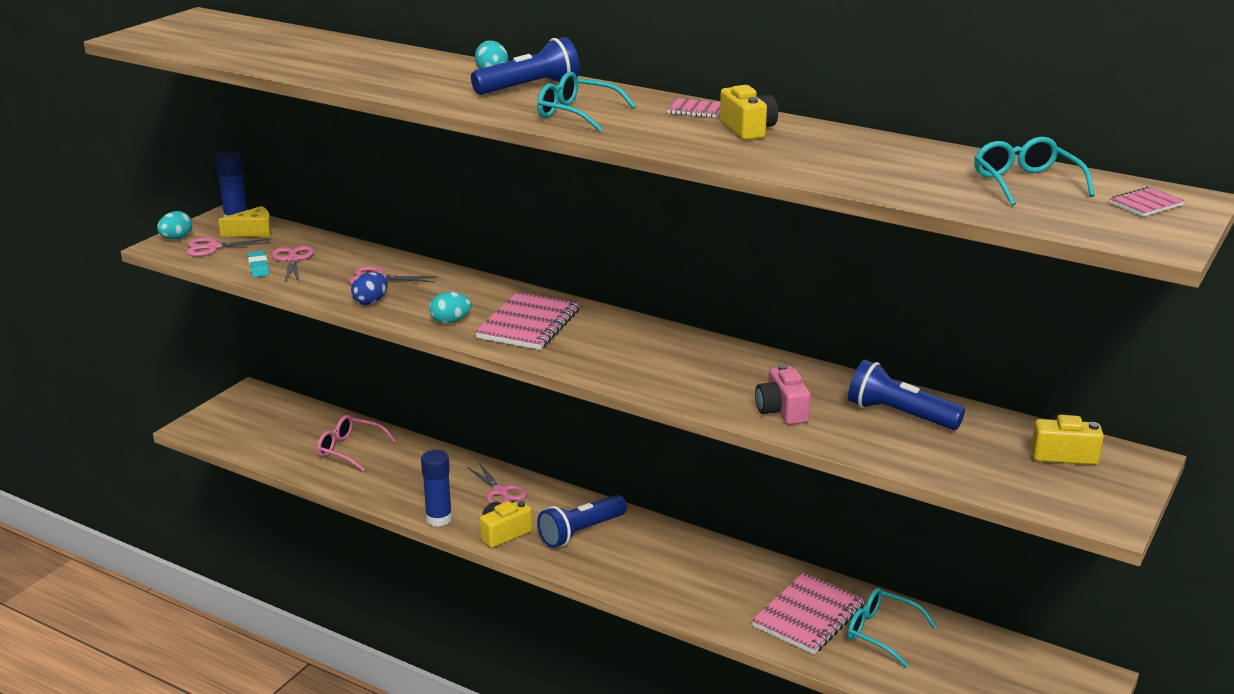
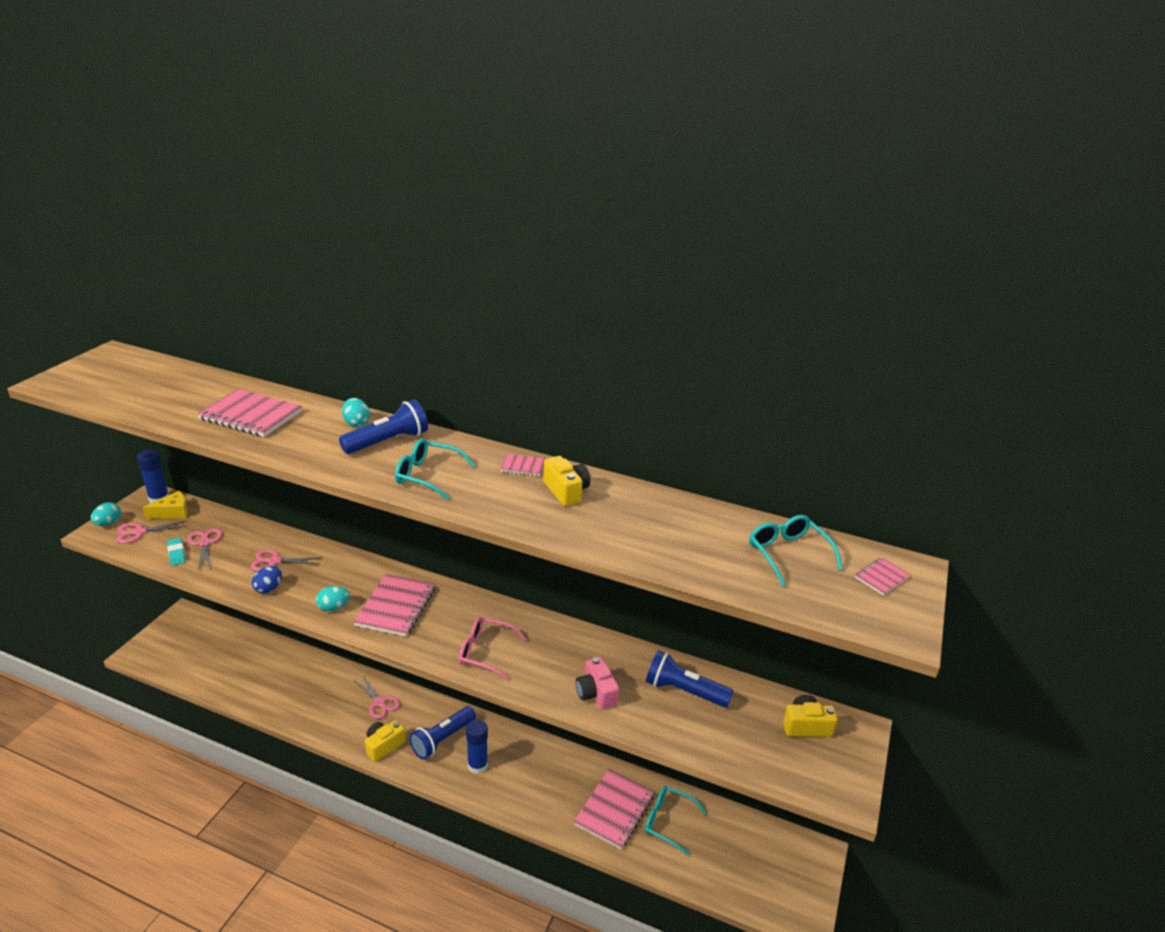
camera: 10 degrees left, 5 degrees up
pink glasses [317,415,396,472] -> pink glasses moved to [459,617,527,680]
blue glue stick [421,450,452,527] -> blue glue stick moved to [466,719,488,774]
none -> pink notebook [197,389,302,437]

